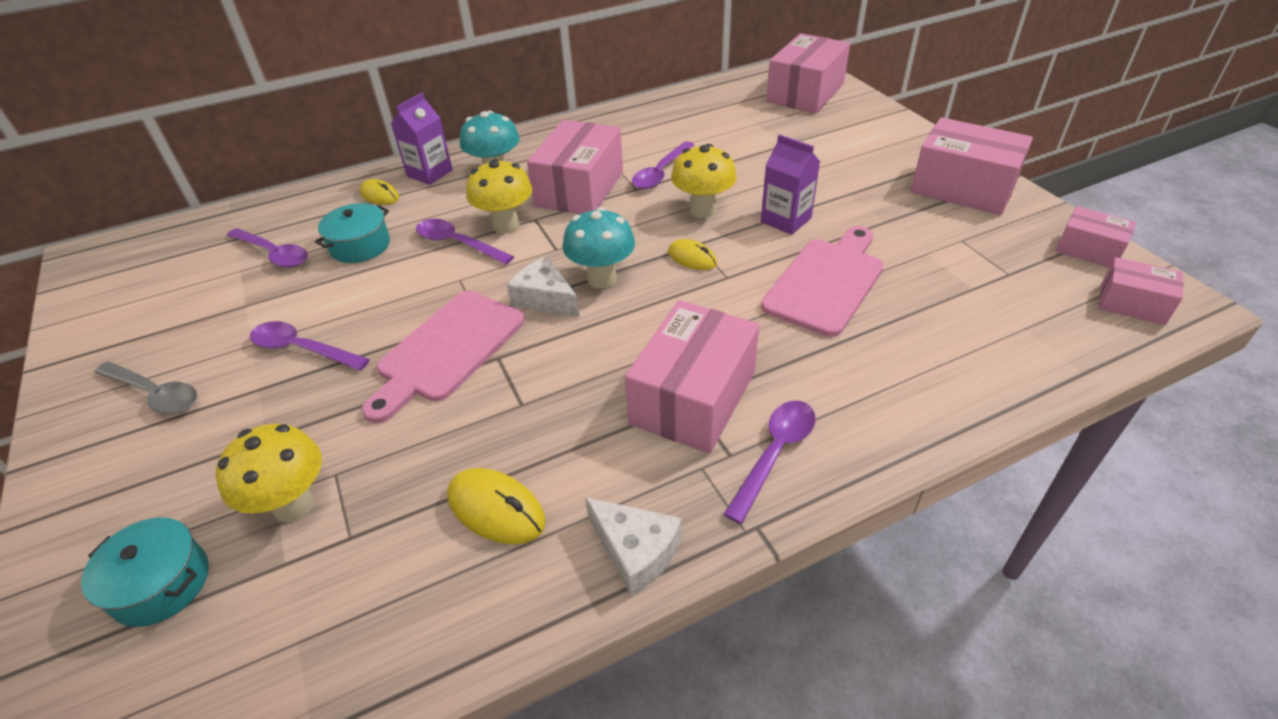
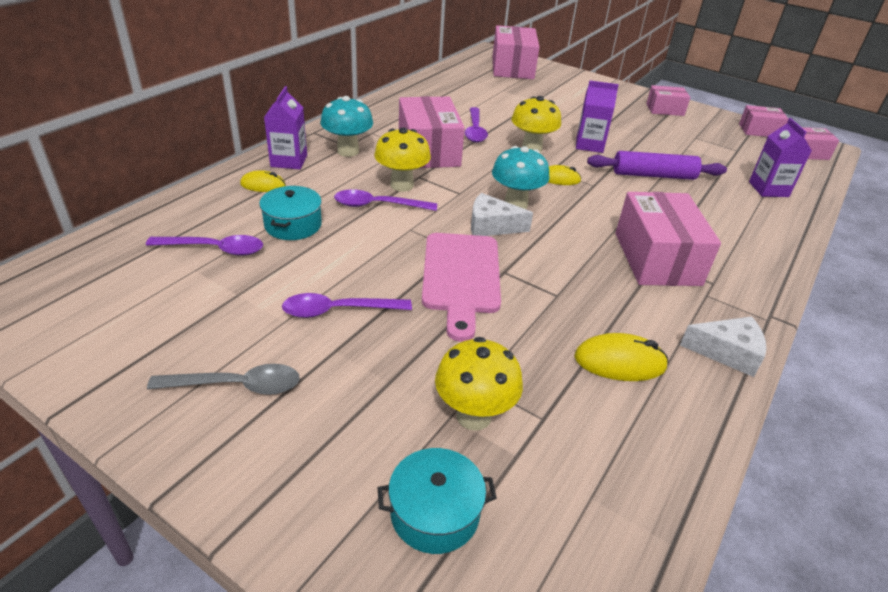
camera: 35 degrees left, 5 degrees down
purple spoon [723,400,816,524] -> none
pink cutting board [761,226,884,337] -> purple rolling pin [587,151,727,180]
pink box [910,117,1033,215] -> pink box [646,85,690,116], size x0.55
none -> purple carton [749,118,812,197]

